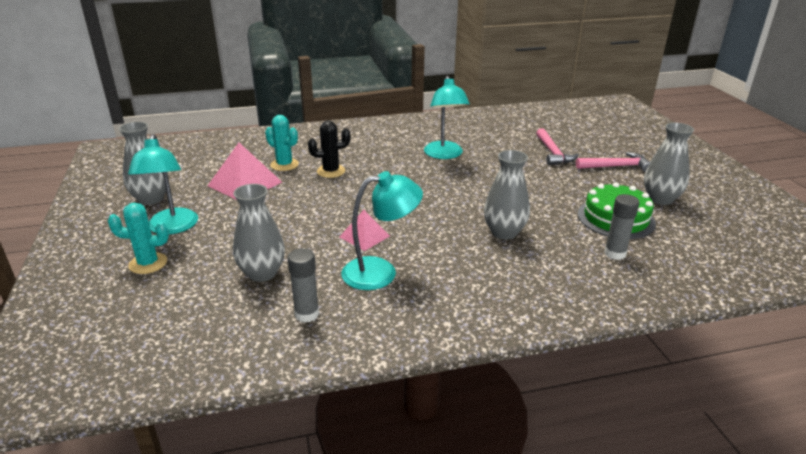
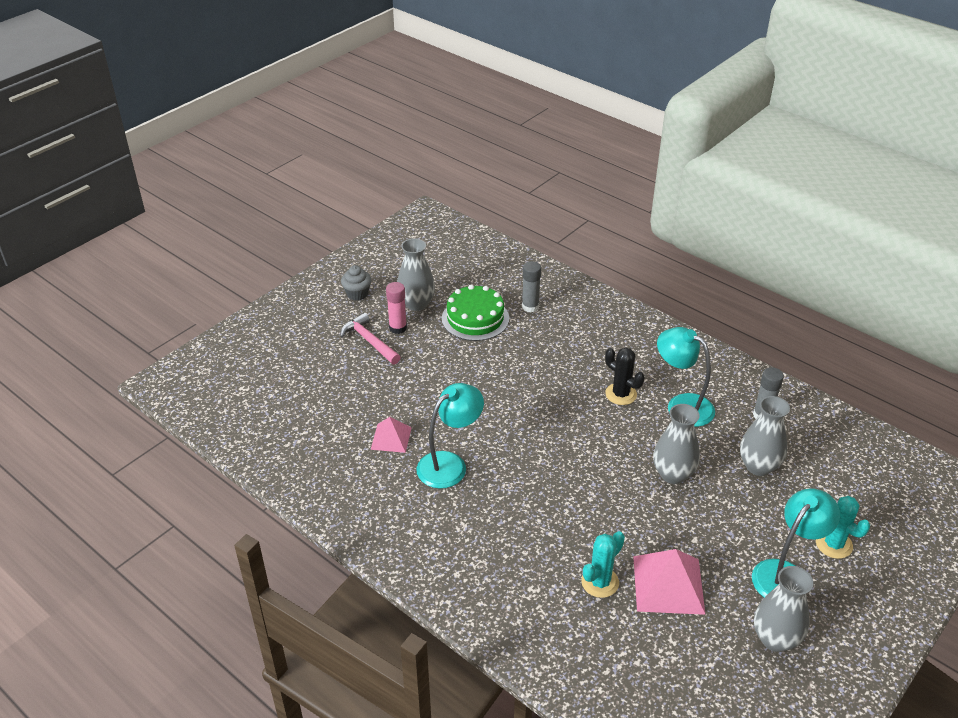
camera: 125 degrees left, 10 degrees up
turquoise cactus [265,115,299,171] -> turquoise cactus turned 45 degrees clockwise [581,531,625,598]
black cactus [308,121,350,178] -> black cactus moved to [605,347,645,405]
pink pyramid [340,210,390,251] -> pink pyramid moved to [371,417,412,453]
grey vase [484,150,530,240] -> grey vase moved to [653,404,700,484]
pink hammer [536,128,579,165] -> none
none -> grey cupcake [341,265,371,301]
none -> pink glue stick [386,282,407,334]

